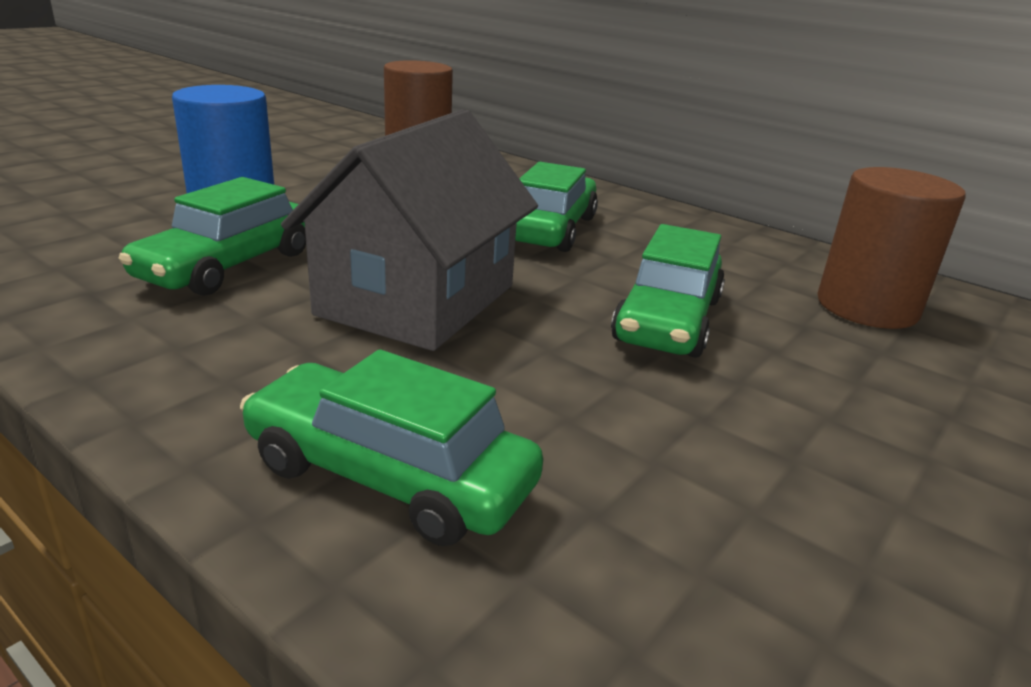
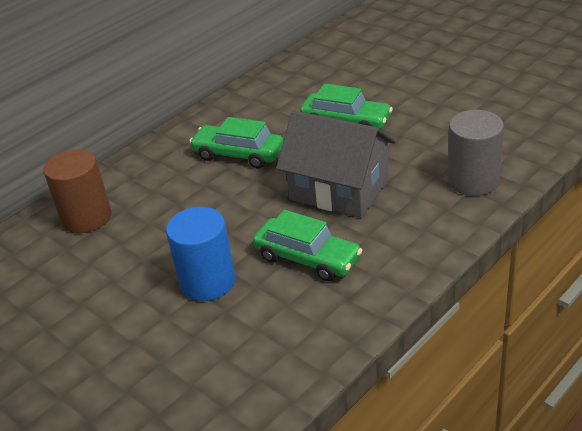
camera: 80 degrees left, 10 degrees up
green car [240,349,543,546] -> grey cylinder [448,110,504,196]
brown cylinder [817,167,966,329] -> none

